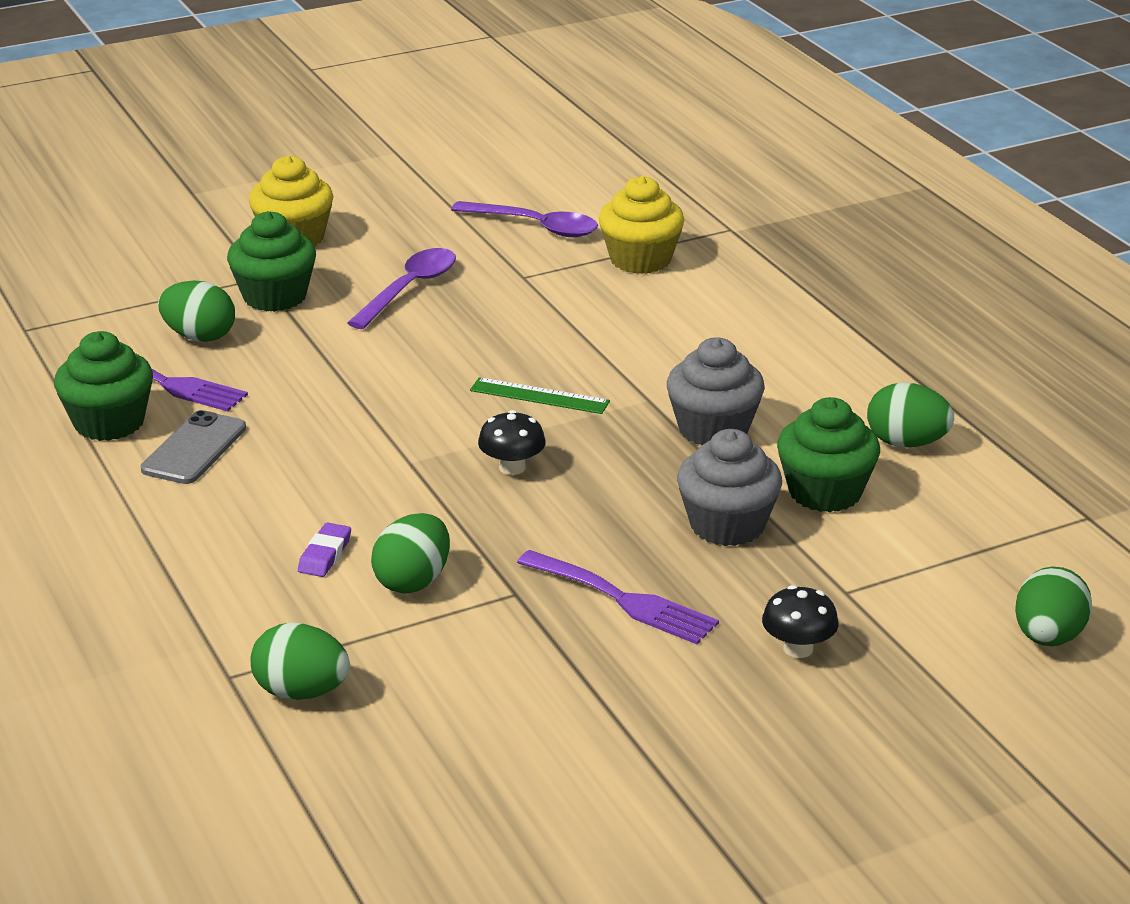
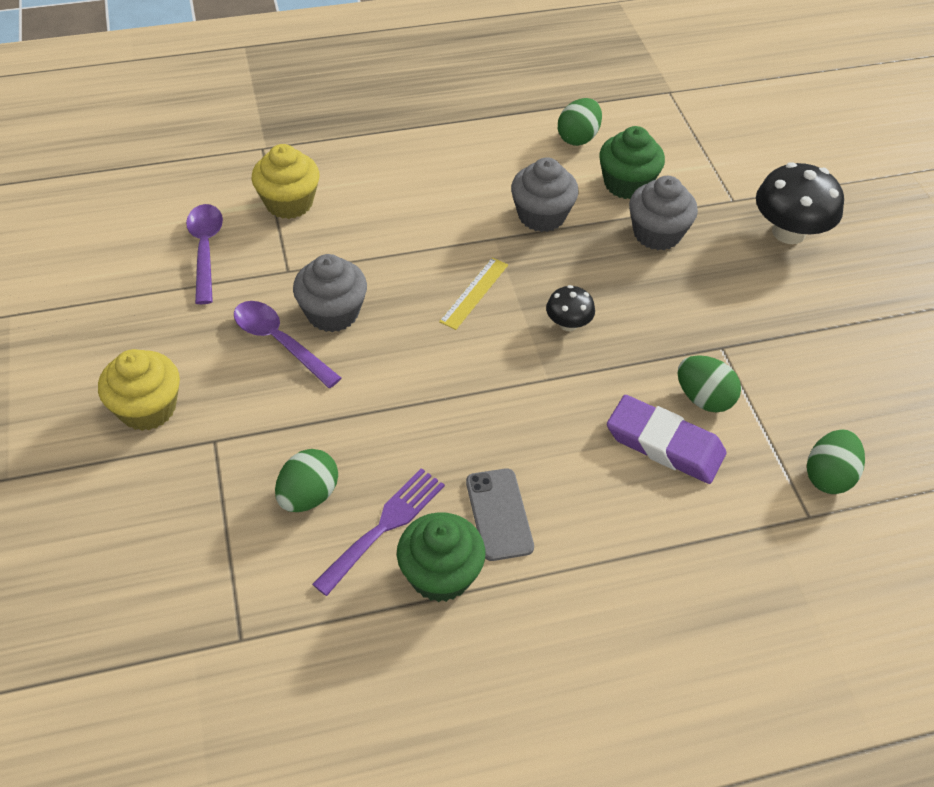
camera: 80 degrees left, 20 degrees up
grey phone [140,410,246,484] -> grey phone turned 45 degrees clockwise [466,468,534,561]
green cupcake [227,211,316,312] -> none
purple eraser [298,523,351,577] -> purple eraser [607,395,726,484], size x2.13
purple spoon [451,201,598,237] -> purple spoon turned 45 degrees counterclockwise [186,204,223,304]
green ruler [470,377,610,414] -> yellow ruler [439,257,508,330]
purple fork [517,550,719,644] -> none
black mushroom [762,585,839,658] -> black mushroom [756,162,844,244], size x1.88
green egg [1015,567,1092,646] -> none
none -> grey cupcake [293,254,367,332]

